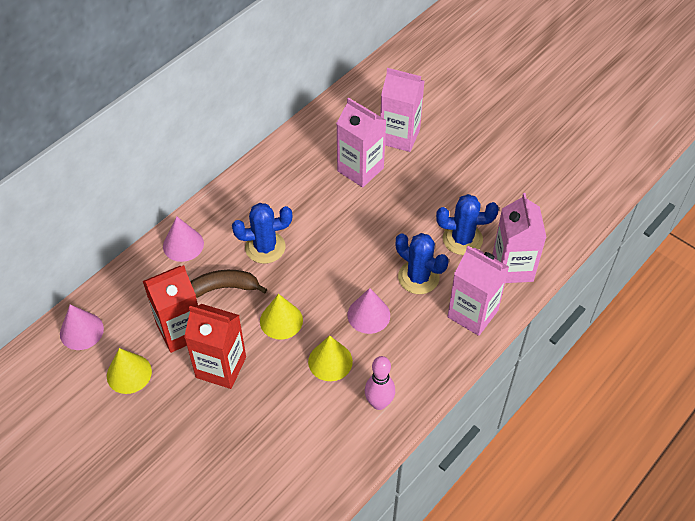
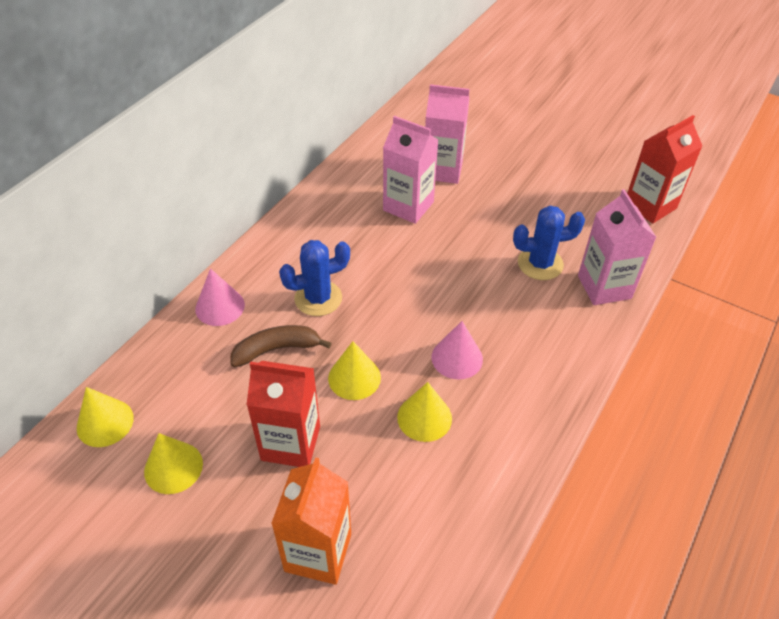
camera: 10 degrees left, 5 degrees down
pink cone [60,304,104,350] -> yellow cone [77,387,134,447]
red carton [143,265,198,353] -> red carton moved to [627,115,702,223]
pink bowling pin [365,356,395,410] -> none
blue cactus [396,233,449,294] -> none
pink carton [447,246,509,336] -> none
none -> orange carton [271,457,351,585]

